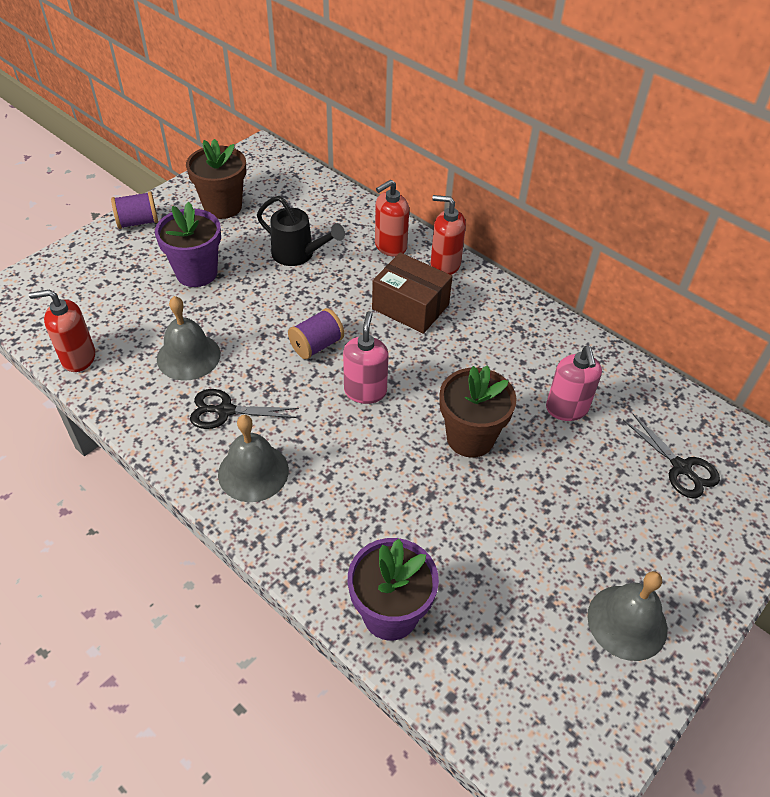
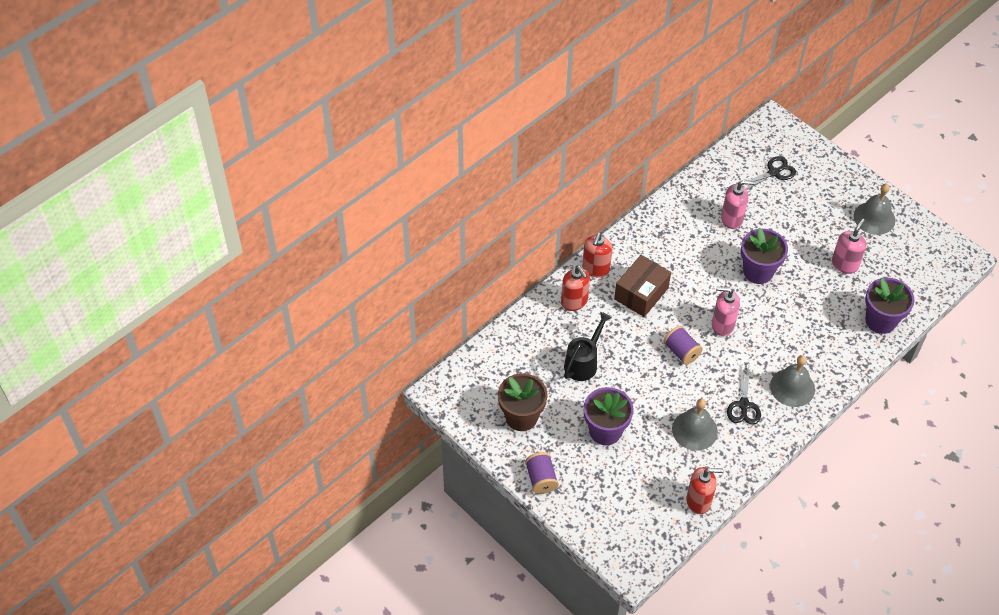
camera: 85 degrees left, 5 degrees up
red soap dispenser [29,290,95,372] -> red soap dispenser turned 90 degrees counterclockwise [686,467,723,514]
brown flower pot [439,365,517,458] -> purple flower pot [741,228,788,284]
none -> pink soap dispenser [832,219,866,274]

